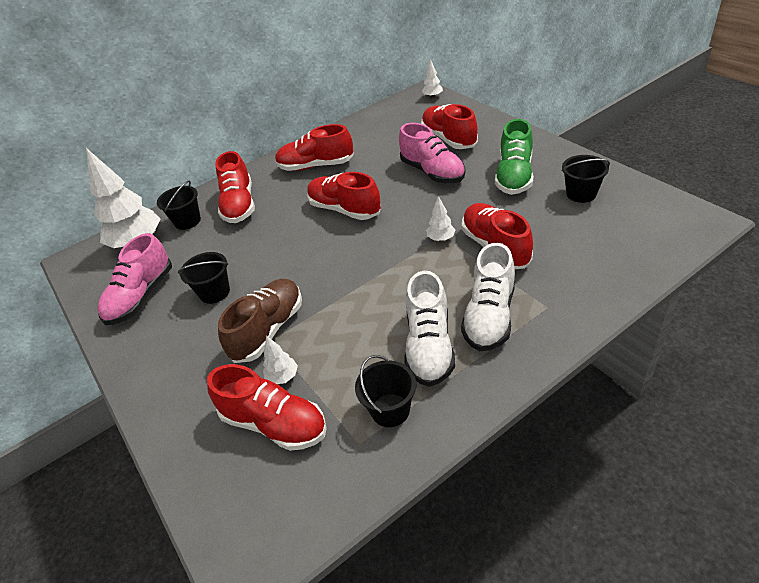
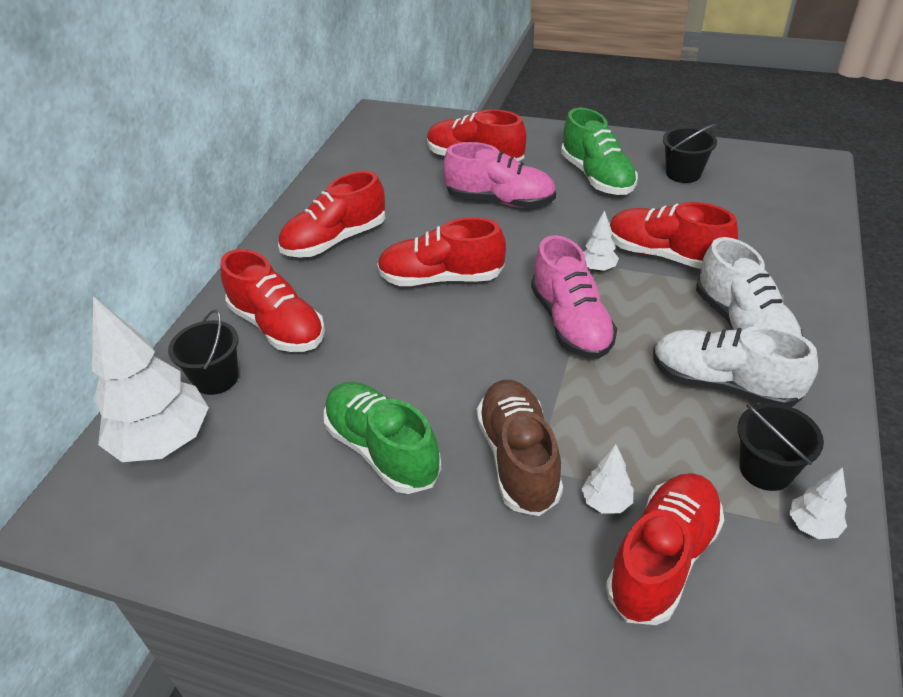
camera: 40 degrees left, 0 degrees up
pink shoe [97,233,172,325] -> pink shoe moved to [531,235,617,359]
black bucket [178,252,230,304] -> green shoe [324,382,441,494]
red shoe [207,364,327,451] -> red shoe turned 45 degrees counterclockwise [606,473,725,625]
white shoe [405,271,455,387] -> white shoe turned 150 degrees clockwise [653,326,818,407]
white tree [422,59,443,98] -> white tree moved to [789,467,847,539]

